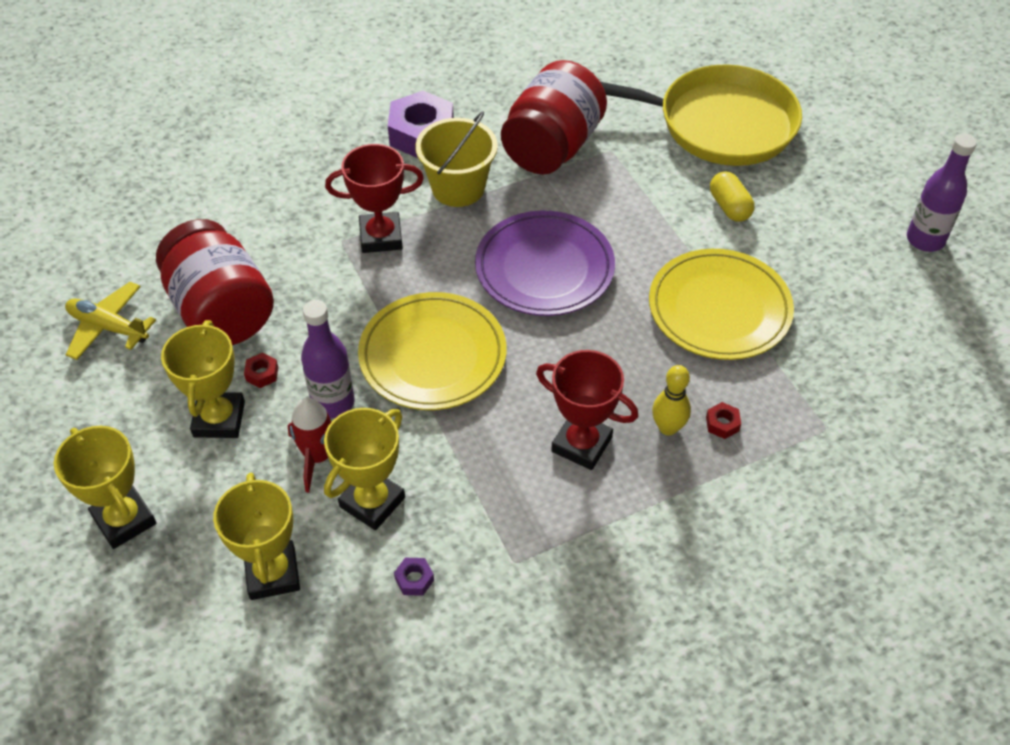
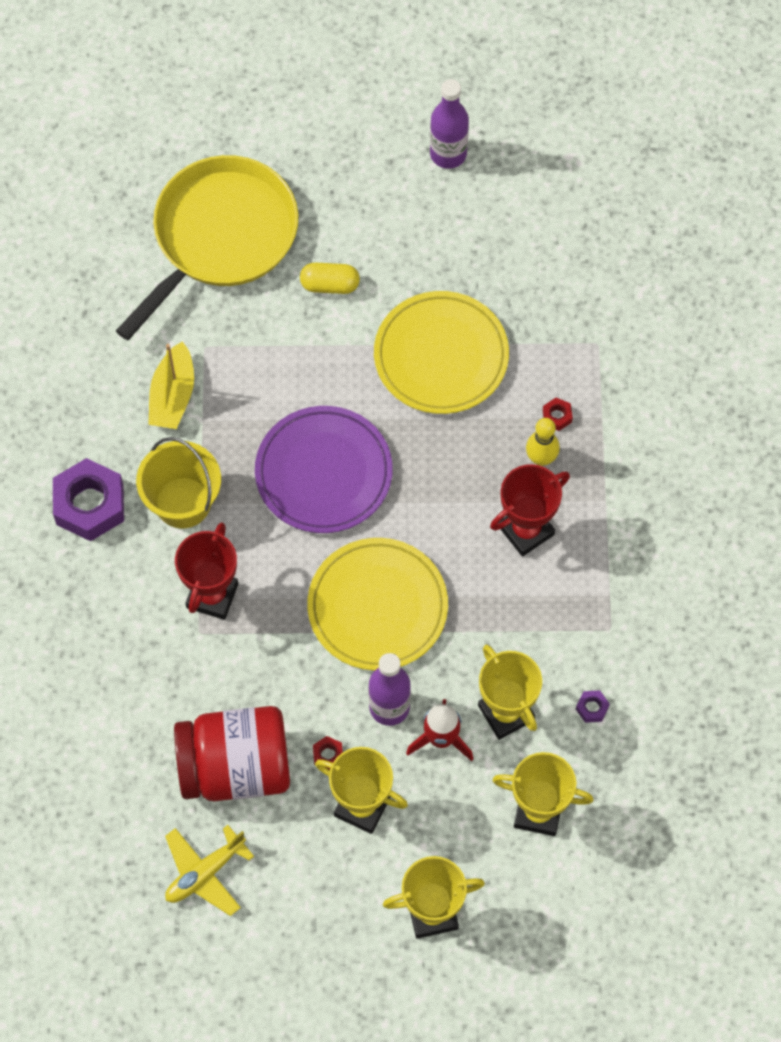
camera: 65 degrees left, 15 degrees up
red jar [501,60,607,175] -> yellow boat [148,341,194,429]

